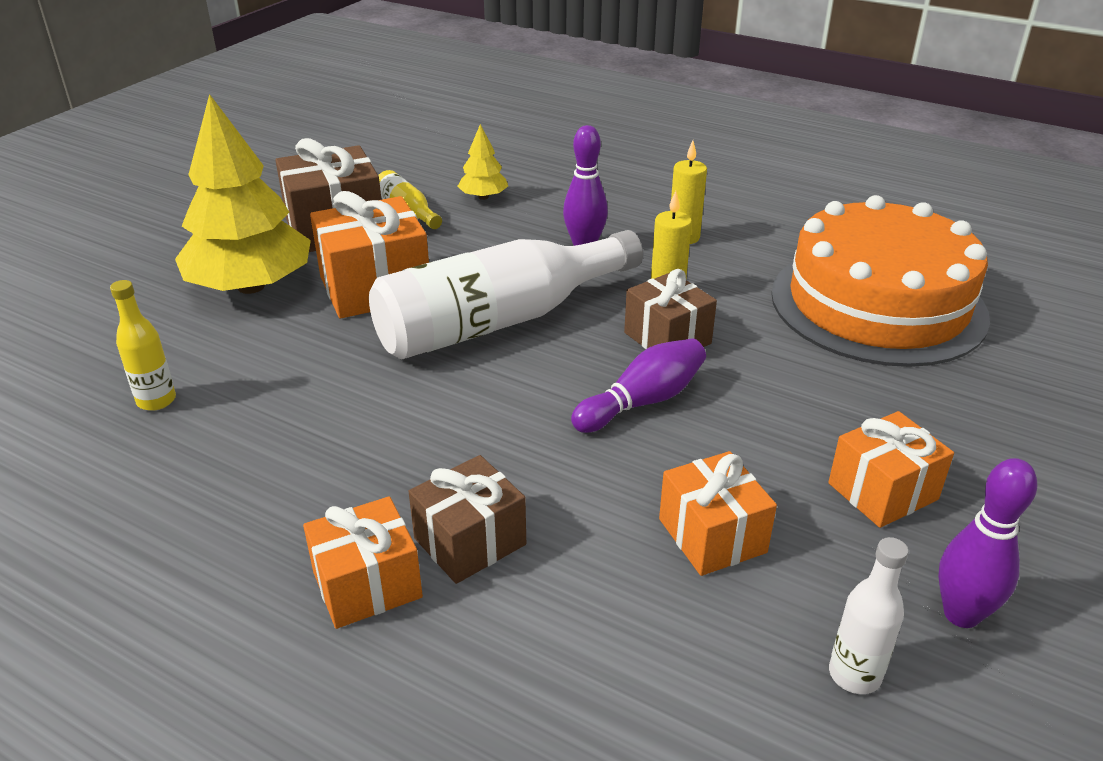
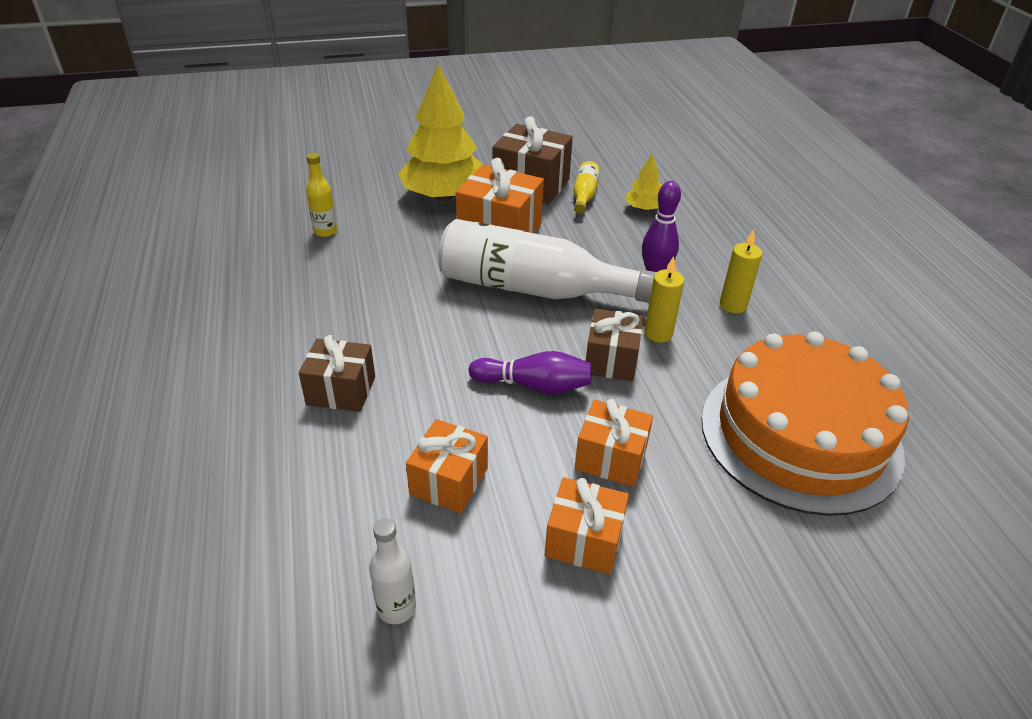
camera: 45 degrees right, 5 degrees up
orange gift [303,496,423,629] -> orange gift moved to [575,399,653,487]
purple bowling pin [938,458,1037,628] -> none

